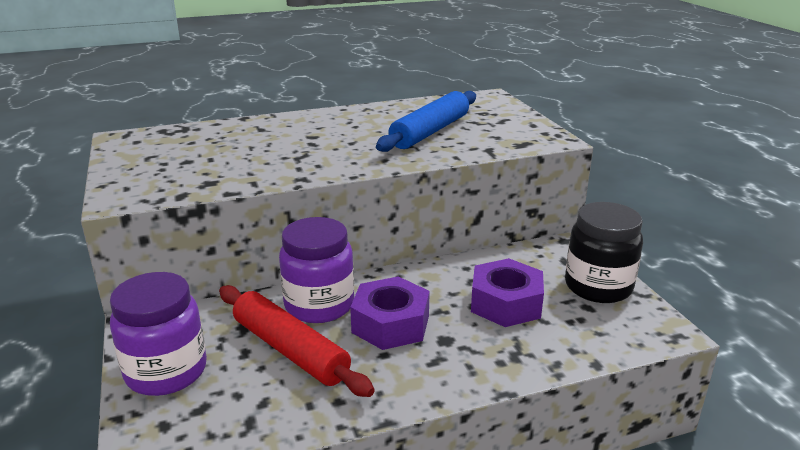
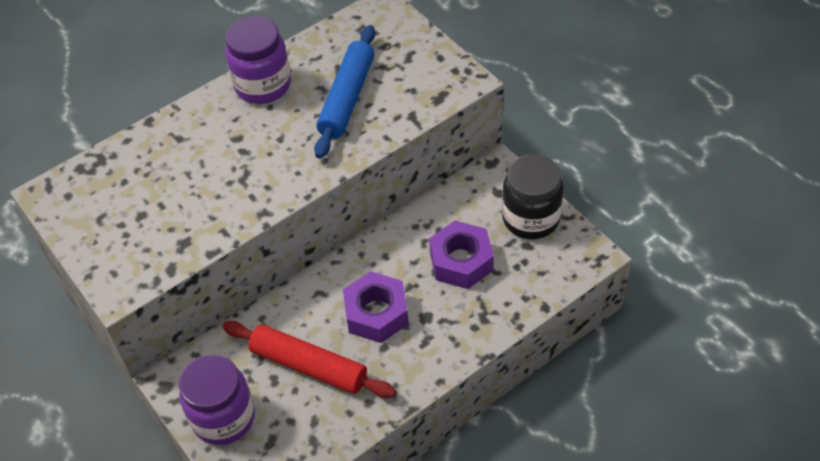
camera: 15 degrees left, 25 degrees up
purple jar [279,217,354,323] -> purple jar moved to [225,16,291,104]

